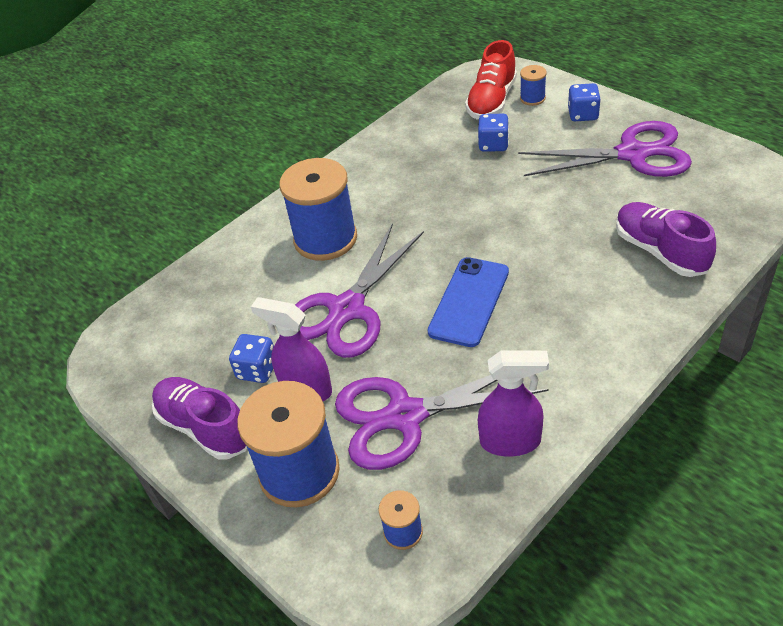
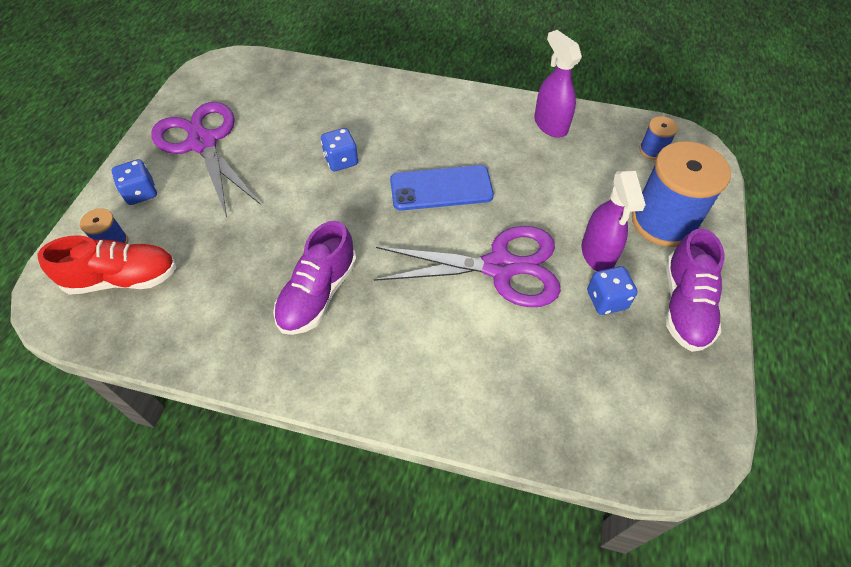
camera: 125 degrees left, 10 degrees up
blue spool [279,158,357,261] -> none
purple scissors [335,375,549,470] -> none
blue dice [478,114,509,152] -> blue dice moved to [321,128,358,171]
purple shoe [616,202,716,277] -> purple shoe moved to [273,221,357,335]

